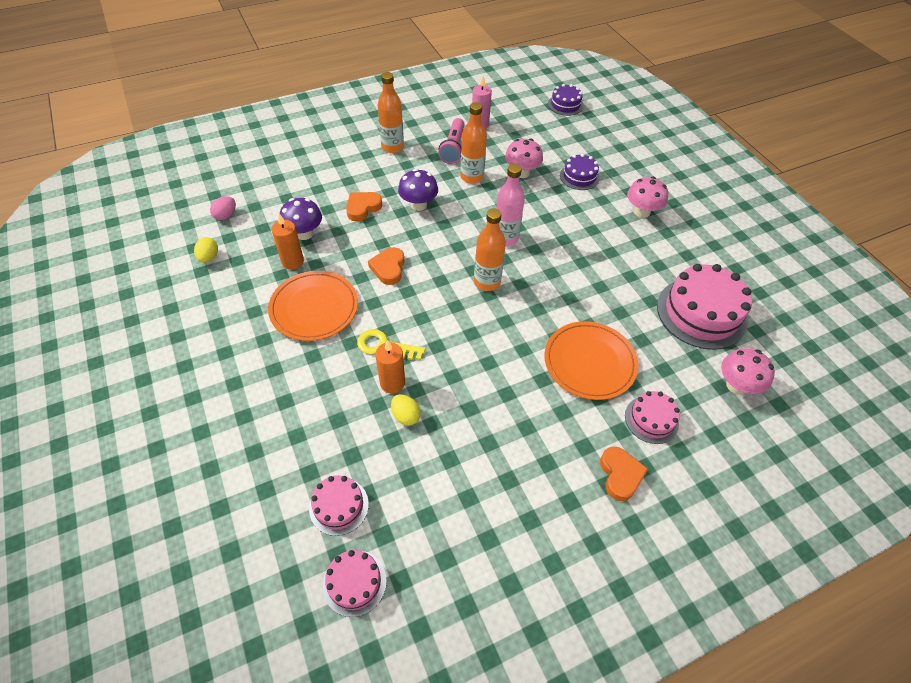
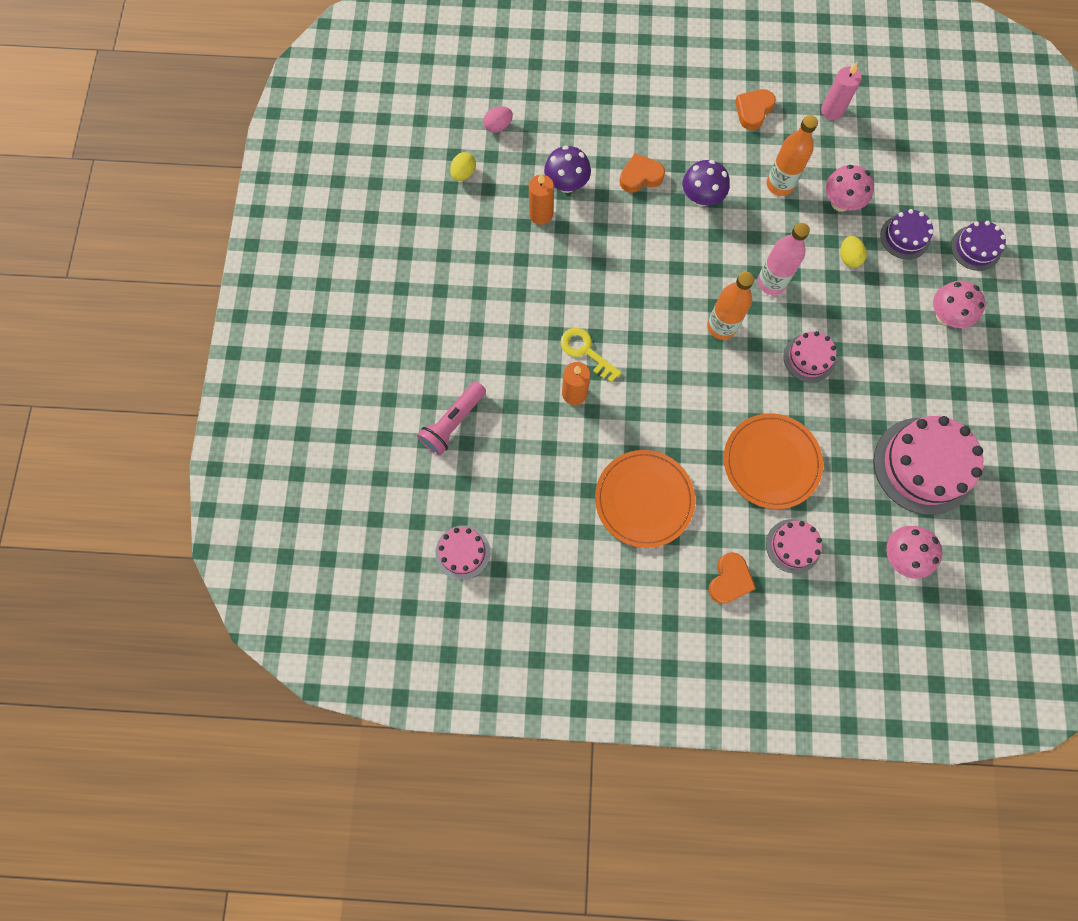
camera: 30 degrees right, 20 degrees up
orange plate [268,271,358,341] -> orange plate moved to [595,450,695,548]
pink cake [309,475,369,536] -> pink cake moved to [783,331,837,383]
orange heart [368,247,405,285] -> orange heart moved to [735,89,776,130]
orange bottle [378,72,404,153] -> none
yellow egg [391,394,421,426] -> yellow egg moved to [840,236,867,268]
pink flashlight [438,118,465,164] -> pink flashlight moved to [417,381,486,456]
purple cake [548,84,583,116] -> purple cake moved to [951,221,1006,271]

